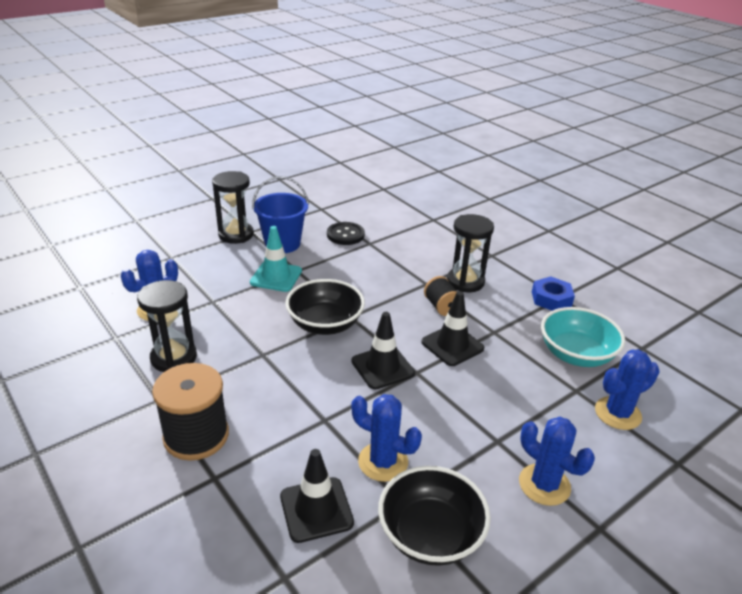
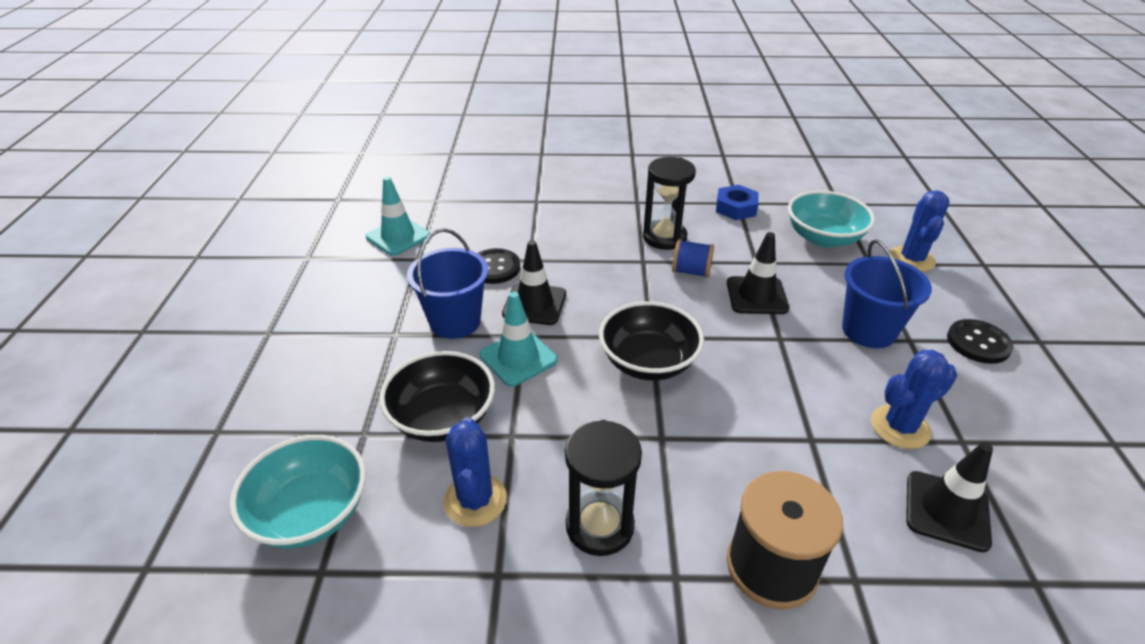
camera: 50 degrees left, 5 degrees up
black hourglass [212,171,254,244] -> none
black traffic cone [351,312,415,389] -> black traffic cone moved to [502,240,566,325]
black bowl [378,466,491,566] -> black bowl moved to [379,351,495,442]
black spool [424,276,457,316] -> blue spool [672,239,714,278]
blue cactus [519,417,595,506] -> black button [947,319,1013,364]
none -> turquoise bowl [230,435,366,549]
none -> turquoise traffic cone [366,176,430,256]
none -> blue bucket [842,239,932,348]

